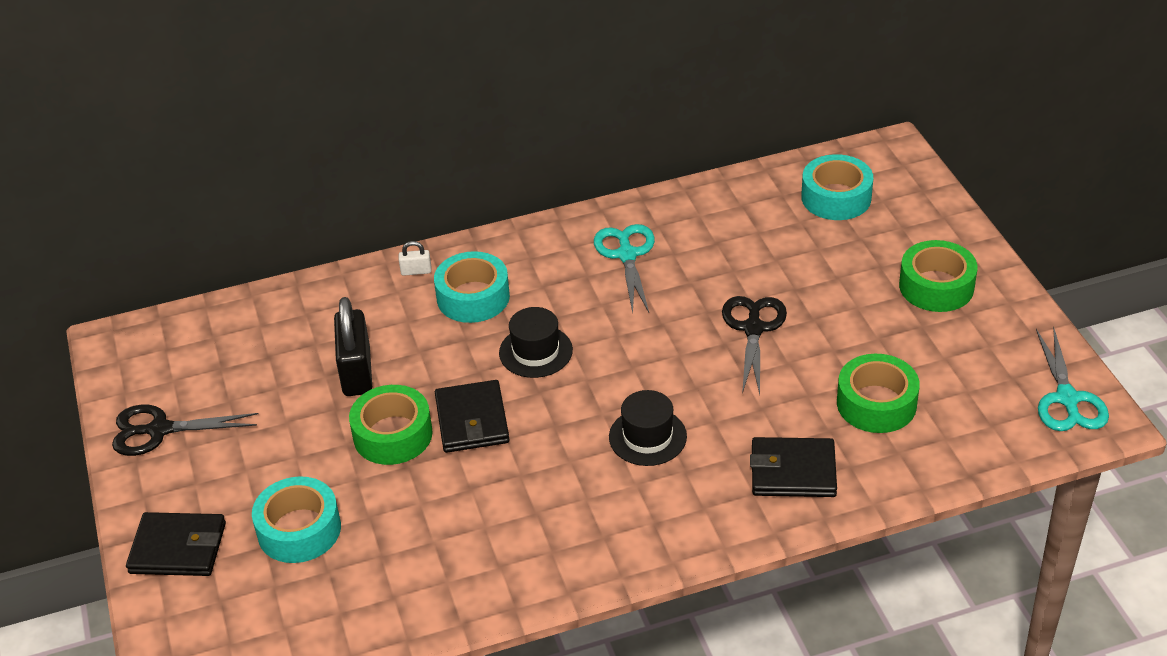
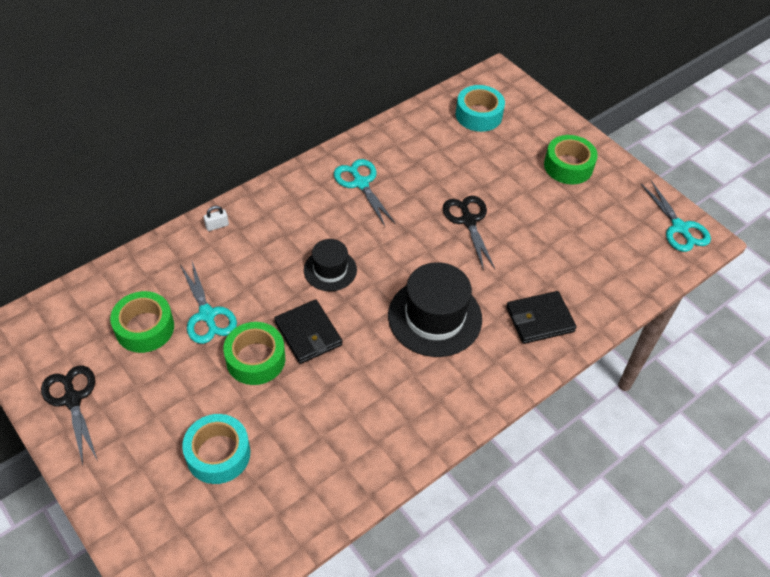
camera: 25 degrees left, 10 degrees up
black scissors [112,404,258,456] -> black scissors turned 90 degrees clockwise [41,366,98,465]
black wallet [126,512,226,576] -> none
black padlock [334,297,372,396] -> turquoise scissors [180,262,237,344]
turquoise tape [434,251,510,323] -> none
black hat [609,390,687,466] -> black hat [388,262,482,357], size x1.71
green tape [837,354,920,433] -> green tape moved to [110,291,174,353]

